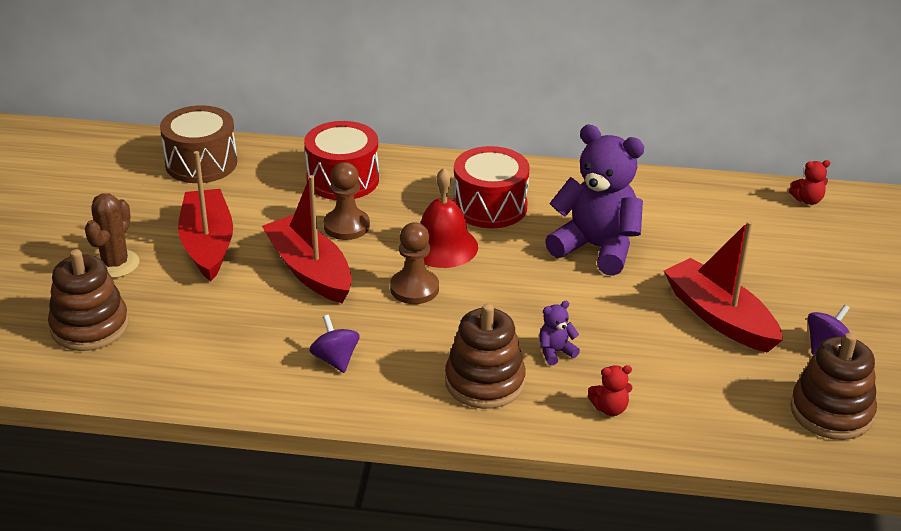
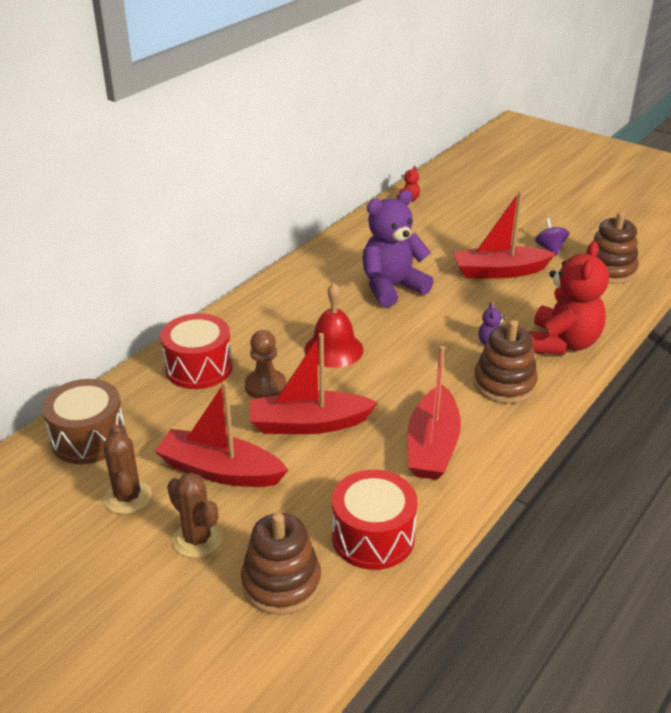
camera: 60 degrees left, 0 degrees up
purple spinning top [309,315,360,373] -> red boat [408,346,461,480]
brown pawn [390,222,439,304] -> none
red drum [453,146,530,228] -> red drum moved to [332,470,418,570]
red teddy bear [588,365,633,416] -> red teddy bear [529,241,609,355], size x2.46
none -> brown cactus [103,425,152,514]

